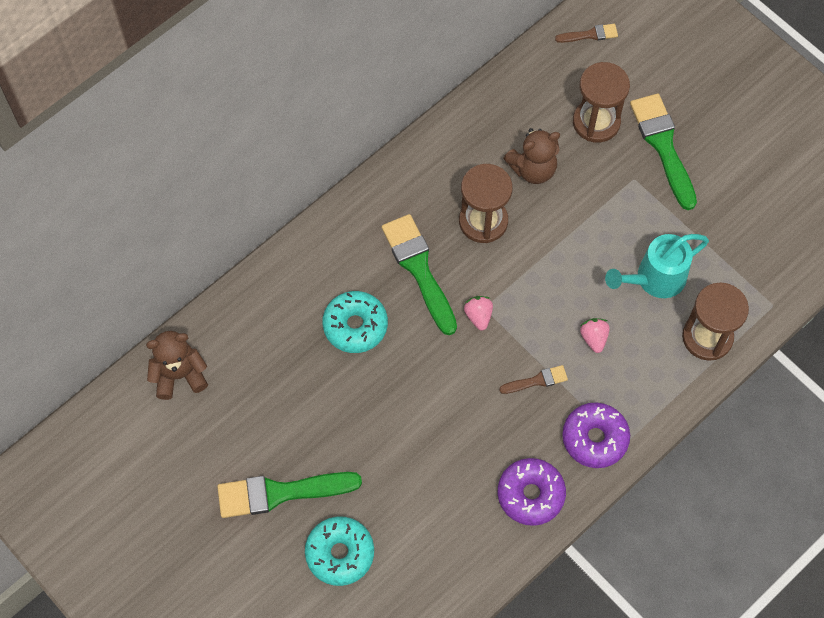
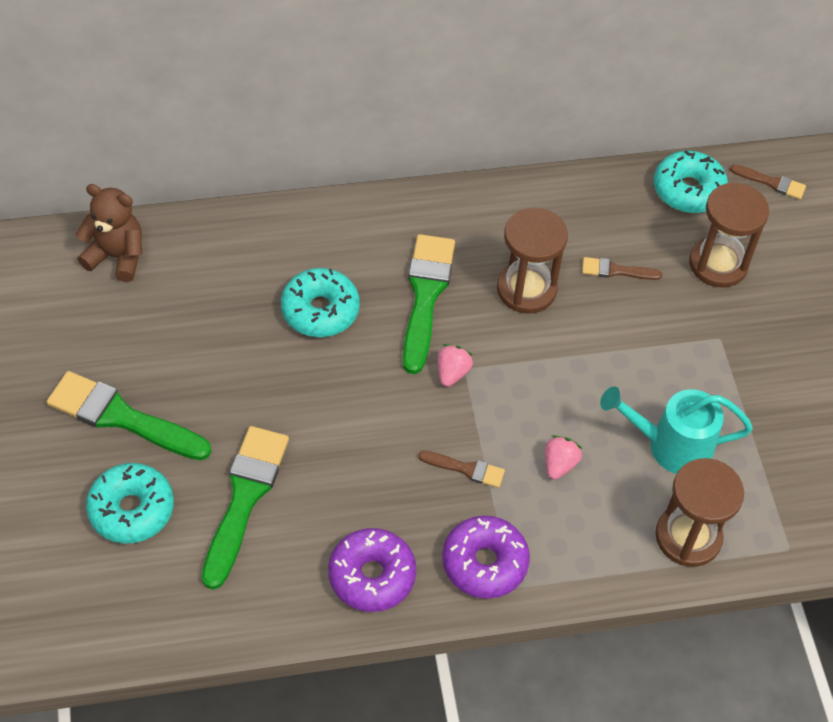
camera: 30 degrees right, 10 degrees down
brown teddy bear [503,128,560,184] -> brown brush [582,257,662,280]
green brush [630,93,697,210] -> green brush moved to [202,426,289,590]
none -> turquoise donut [654,150,728,213]

